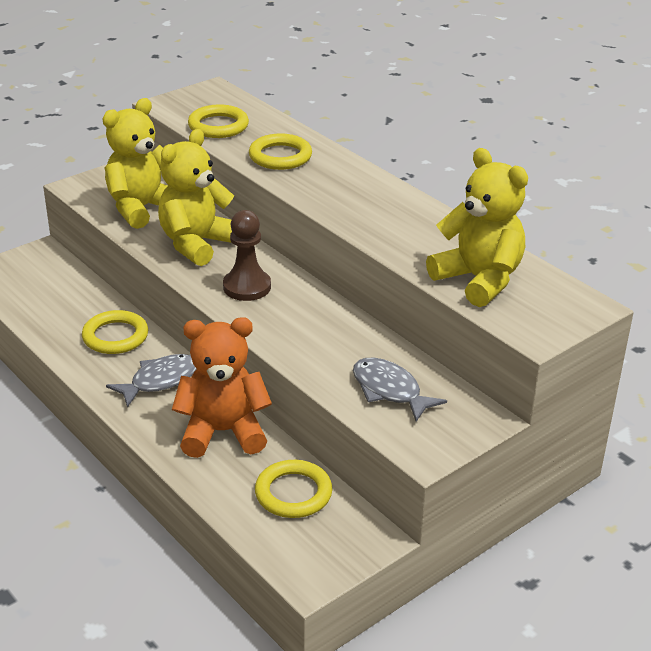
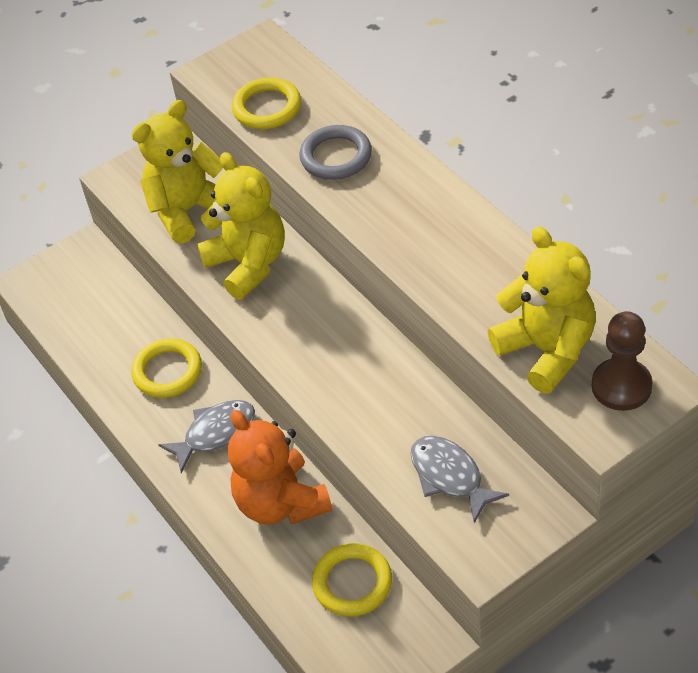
camera: 10 degrees right, 15 degrees up
yellow teddy bear [158,129,234,266] -> yellow teddy bear turned 105 degrees clockwise [197,152,285,300]
orange teddy bear [172,317,272,458] -> orange teddy bear turned 120 degrees counterclockwise [228,410,332,524]
brown pawn [223,210,271,301] -> brown pawn moved to [592,311,653,411]
yellow ring [249,133,312,170] -> grey ring [299,125,372,180]

